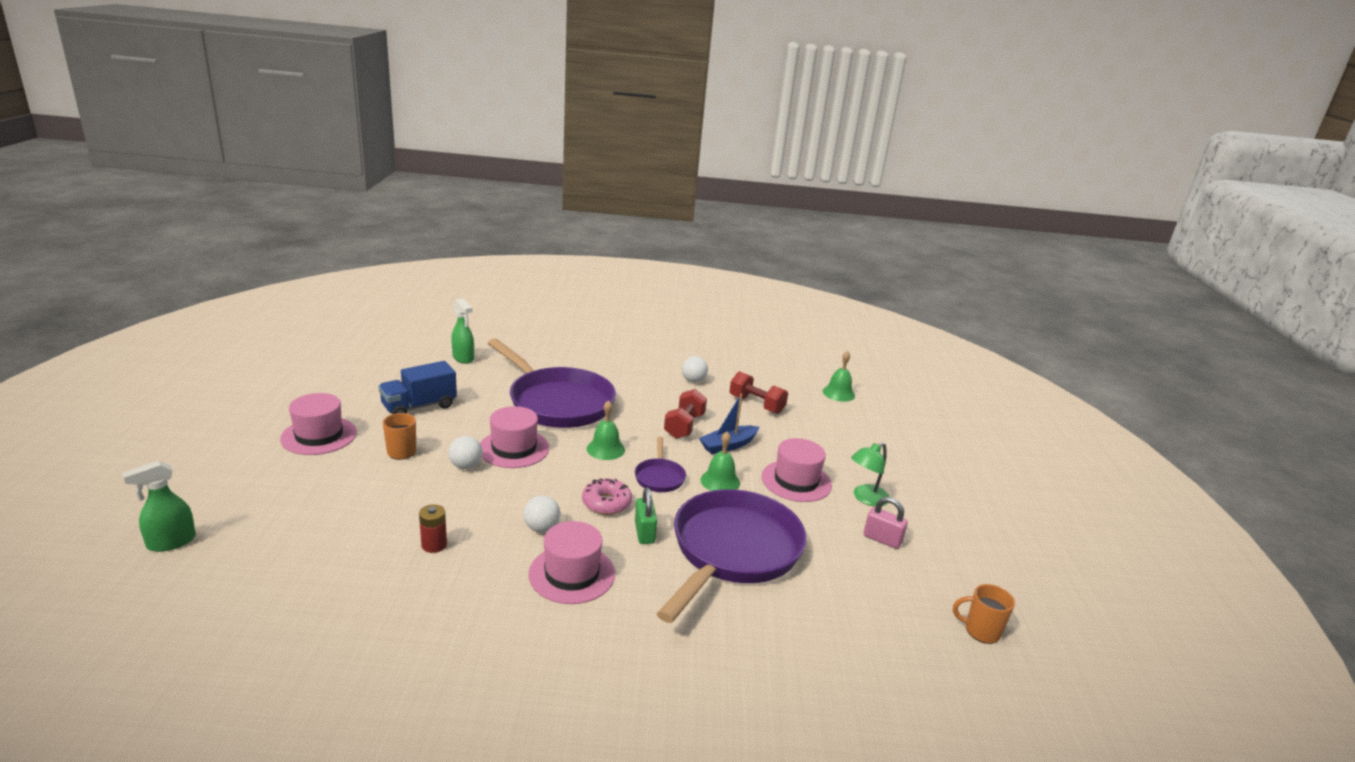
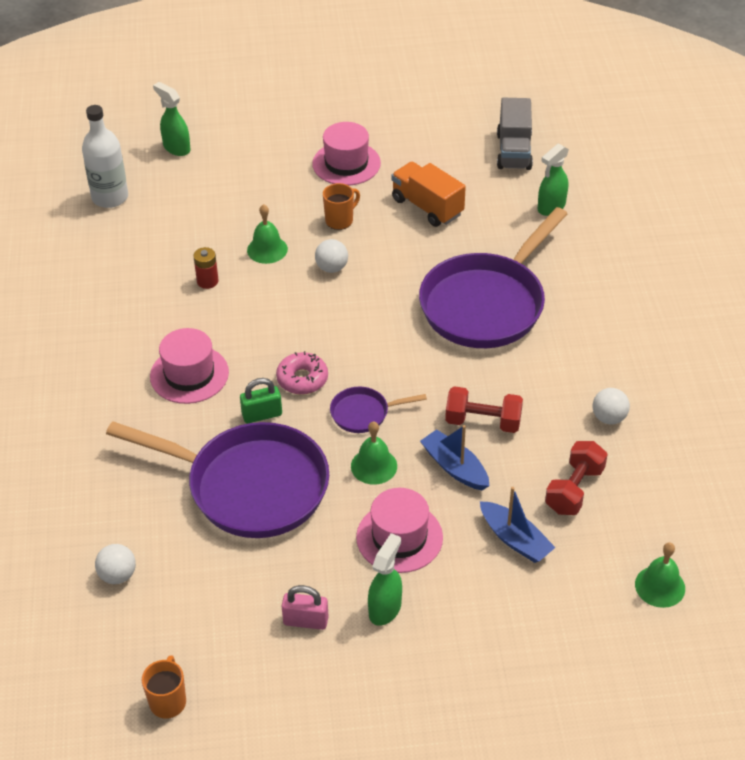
camera: 85 degrees right, 20 degrees up
blue truck [378,361,457,414] -> orange truck [391,162,466,227]
pink hat [480,406,549,468] -> none
white ball [523,495,560,532] -> white ball moved to [95,544,136,584]
green bell [587,400,625,460] -> green bell moved to [247,204,288,264]
green lamp [851,442,889,506] -> green spray bottle [368,533,402,626]
pink padlock [863,497,908,549] -> pink padlock turned 75 degrees clockwise [282,585,329,630]
none -> white bottle [82,105,128,208]
none -> blue boat [480,487,556,563]
none -> grey truck [497,98,533,170]

